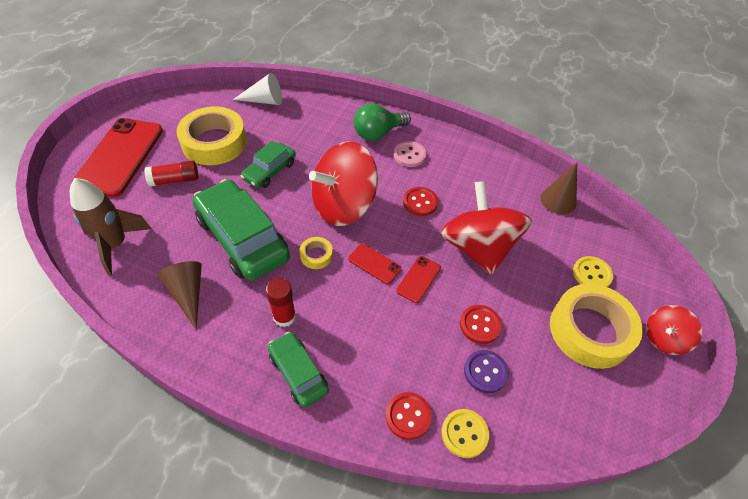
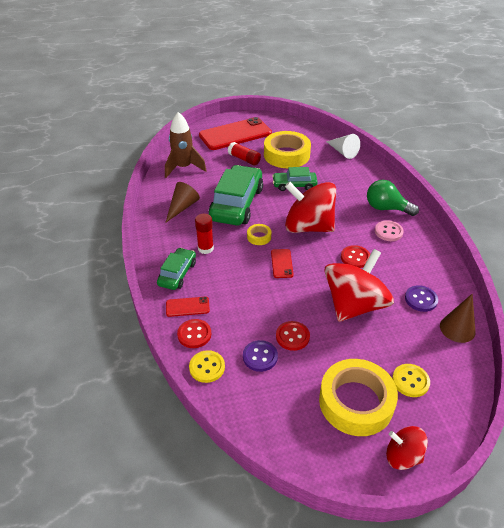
camera: 55 degrees right, 10 degrees down
red phone [396,256,441,303] -> red phone moved to [166,297,210,317]
none -> purple button [405,285,438,312]

